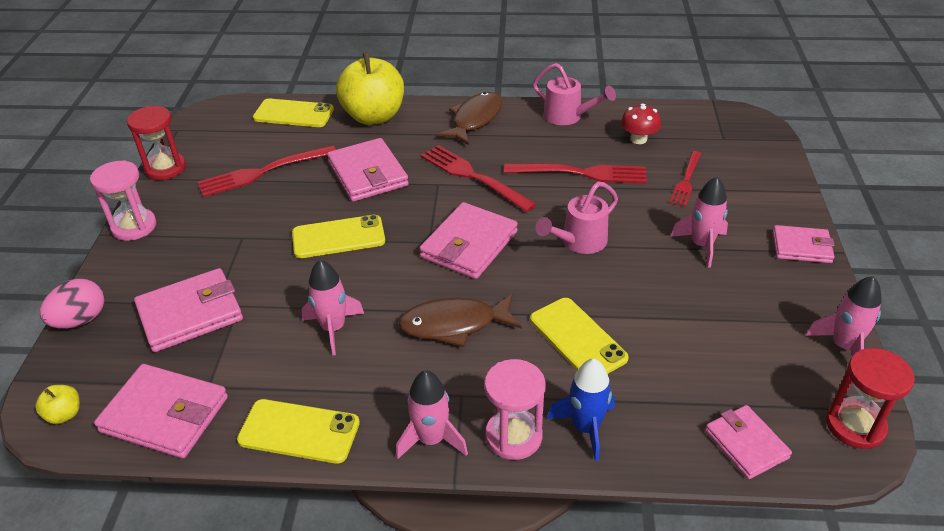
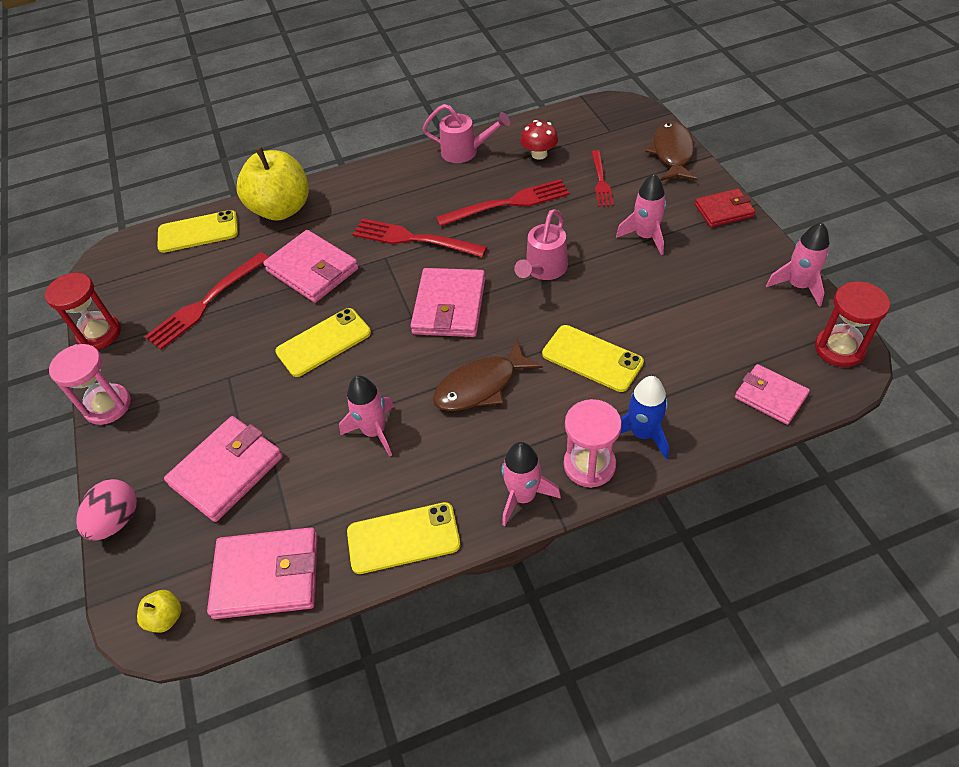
camera: 20 degrees left, 10 degrees up
brown fish [437,92,502,145] -> brown fish moved to [645,121,697,181]
pink wallet [773,225,835,263] -> red wallet [695,188,755,227]

